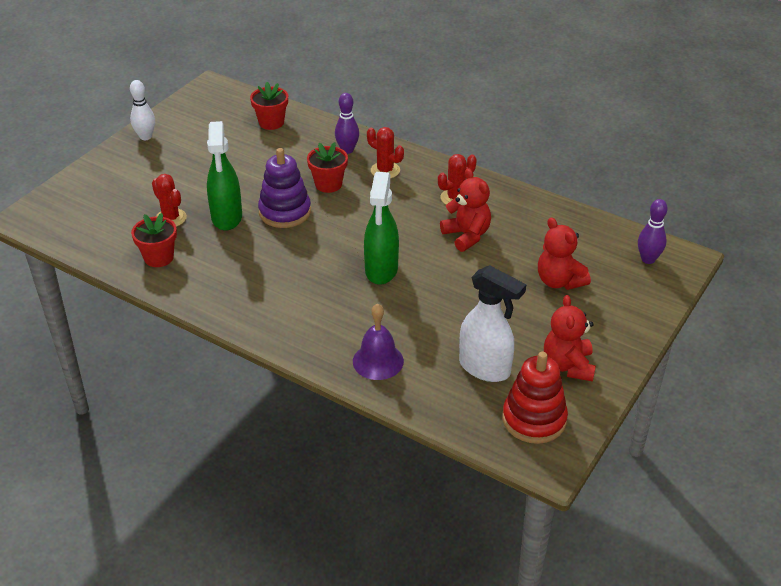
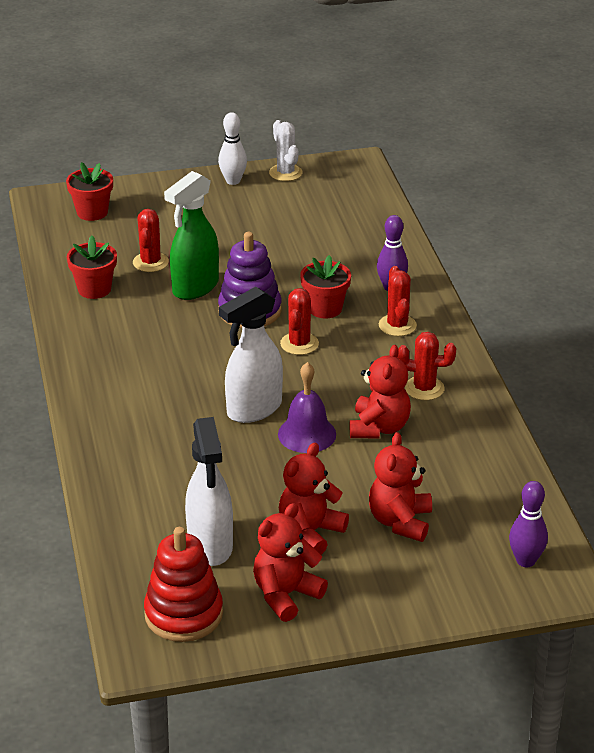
camera: 45 degrees right, 5 degrees down
red flower pot [250,82,288,130] -> red flower pot moved to [66,162,113,221]
purple bell [353,303,404,380] -> purple bell moved to [278,362,336,453]
green spray bottle [364,172,399,285] -> white spray bottle [219,287,283,423]
none -> white cactus [269,120,303,181]
none -> red teddy bear [279,443,349,555]
none -> red cactus [280,288,319,355]

